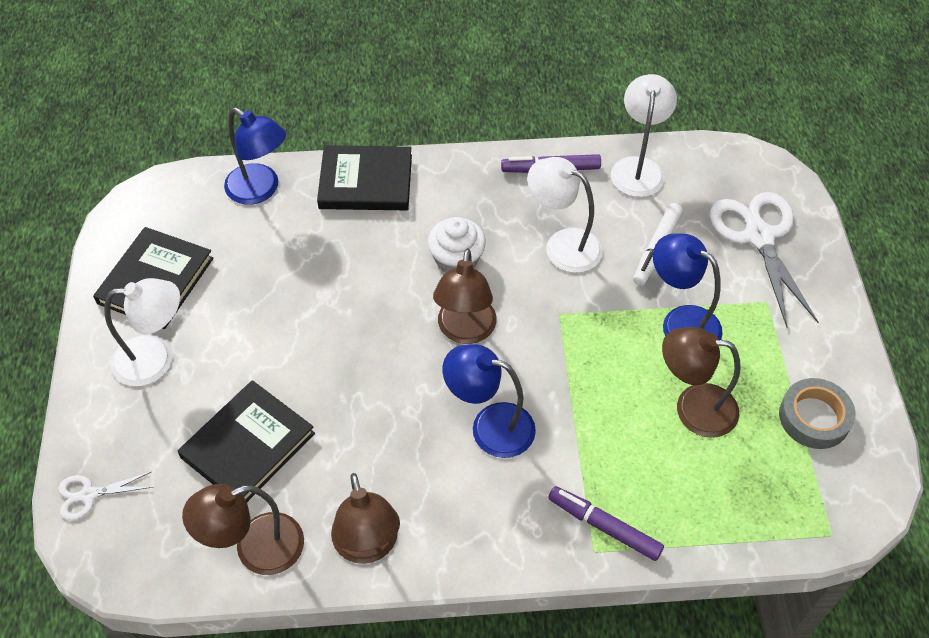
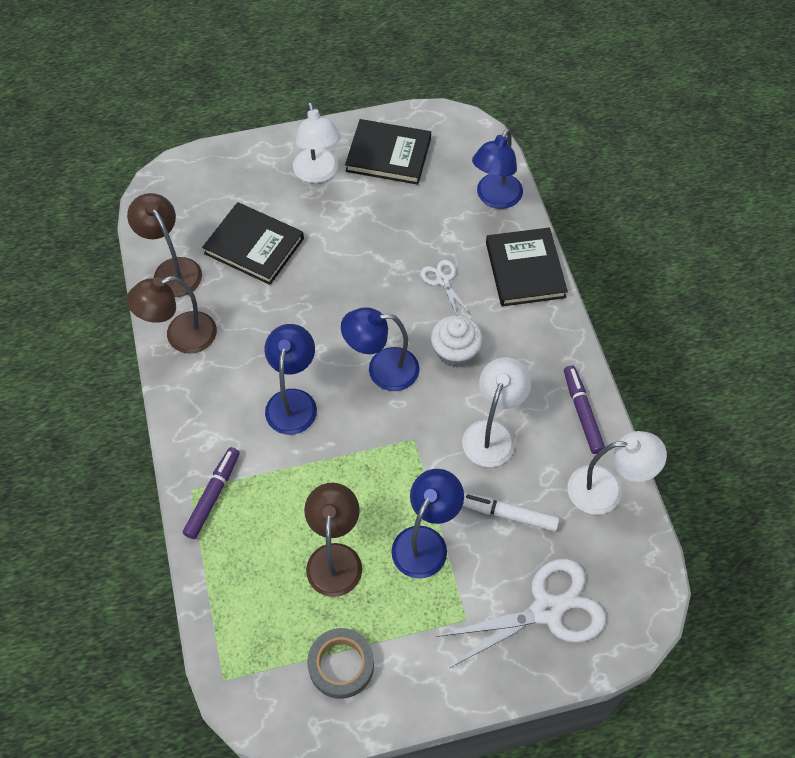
camera: 80 degrees right, 5 degrees up
white scissors [58,472,153,520] -> white scissors moved to [421,260,469,315]
brown lamp [433,248,497,344] -> blue lamp [341,307,420,391]

